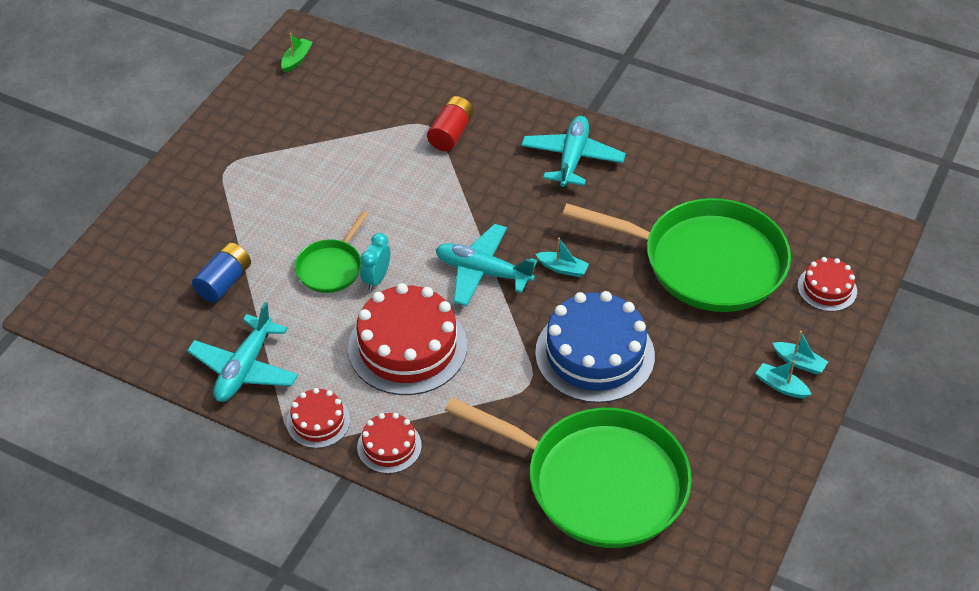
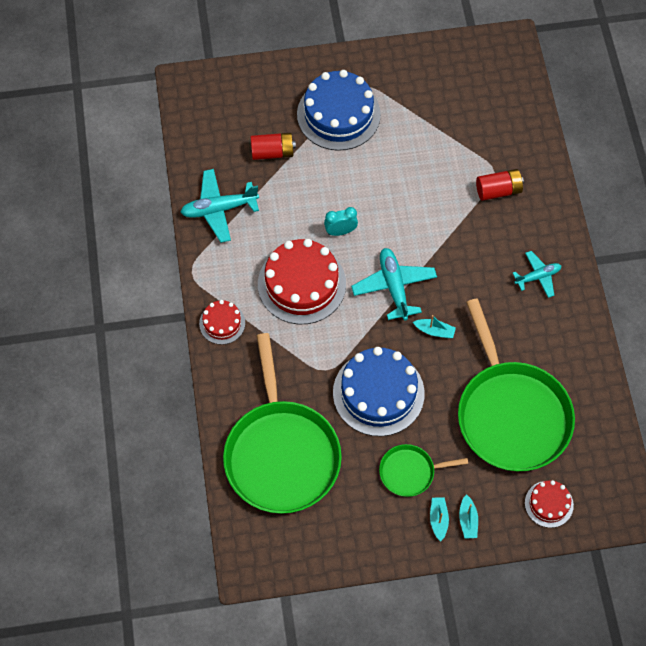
camera: 55 degrees right, 15 degrees up
blue battery [192,242,251,303] -> red battery [251,133,296,160]
green boat [281,33,313,73] -> none
red cake [287,388,350,448] -> none
green pan [295,211,368,293] -> green pan moved to [379,444,468,497]
turquoise plane [521,116,626,188] -> turquoise plane [513,251,561,298], size x0.63
turquoise boat [536,238,589,277] -> turquoise boat turned 60 degrees counterclockwise [413,315,456,338]
none -> blue cake [297,70,381,151]

